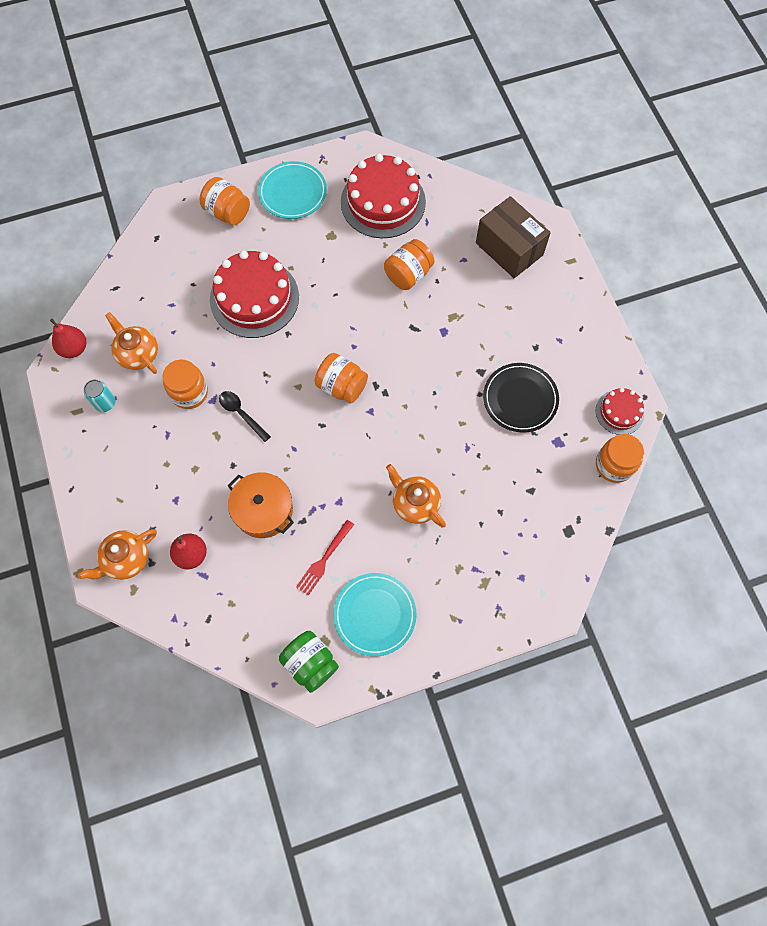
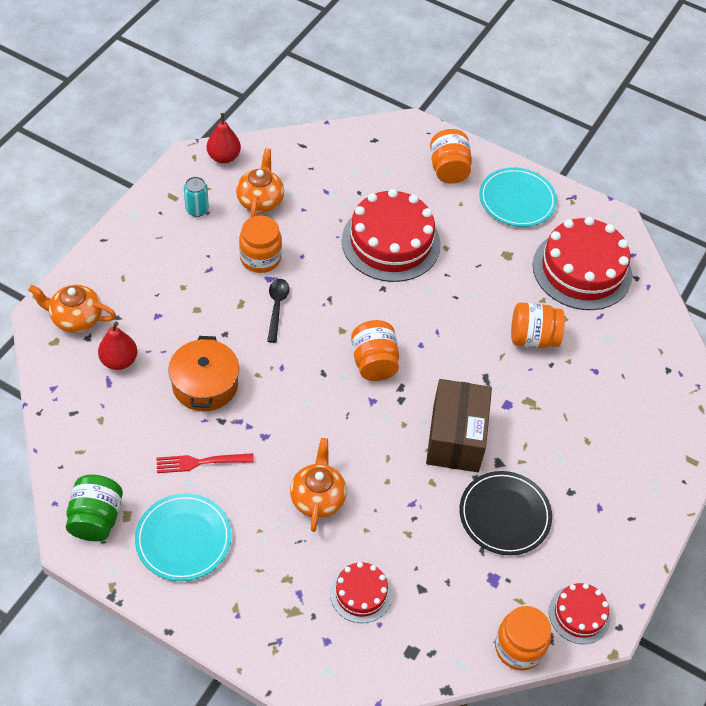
camera: 45 degrees right, 15 degrees down
brown box [476,196,551,278] -> brown box moved to [426,379,492,472]
none -> red cake [330,562,392,623]

